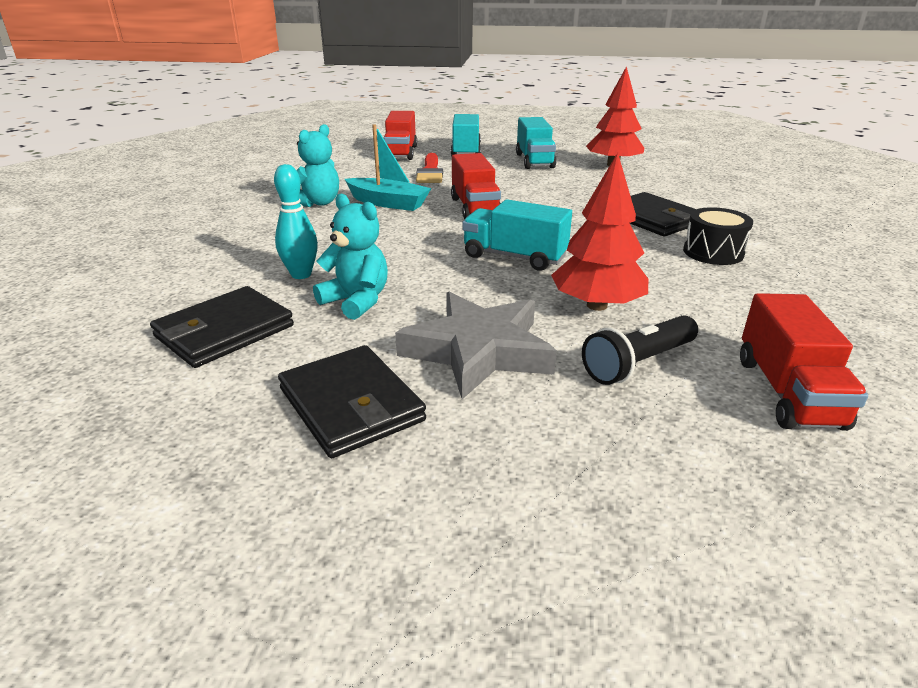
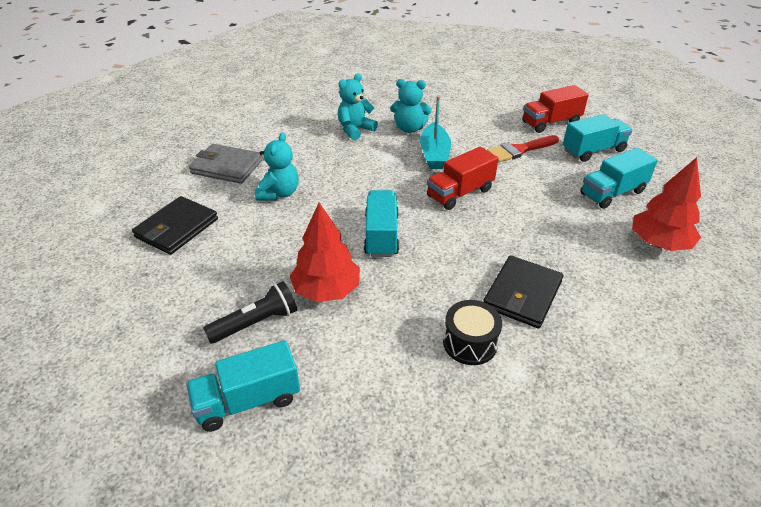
camera: 65 degrees right, 10 degrees up
black wallet [150,286,294,368] -> grey wallet [189,144,263,184]
turquoise bowling pin [274,164,318,279] -> none
grey star [395,292,557,399] -> none
black flashlight [582,315,698,385] -> black flashlight turned 120 degrees clockwise [203,281,297,344]
red truck [740,293,868,431] -> turquoise truck [186,340,300,432]
none -> turquoise teddy bear [338,73,378,140]

